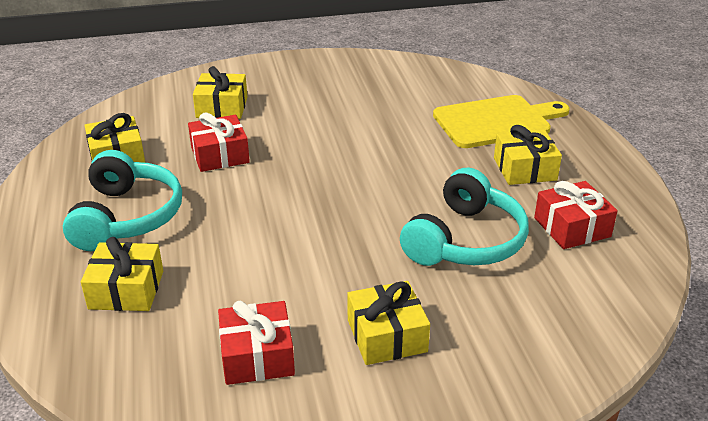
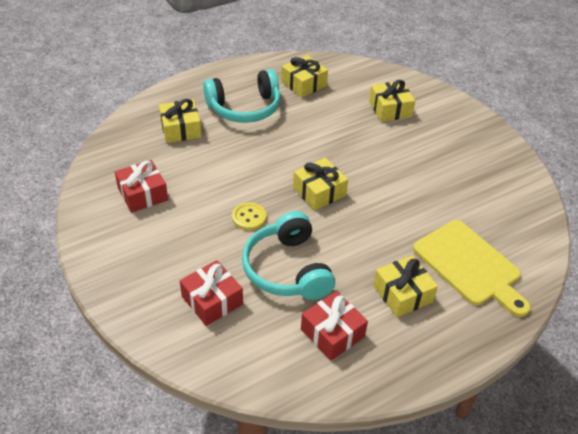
camera: 70 degrees right, 10 degrees up
red gift [188,112,250,172] -> red gift moved to [180,260,243,326]
yellow gift [347,281,430,365] -> yellow gift moved to [293,158,348,210]
turquoise headphones [400,168,529,266] -> turquoise headphones turned 60 degrees clockwise [242,211,335,300]
none -> yellow button [232,203,267,230]

